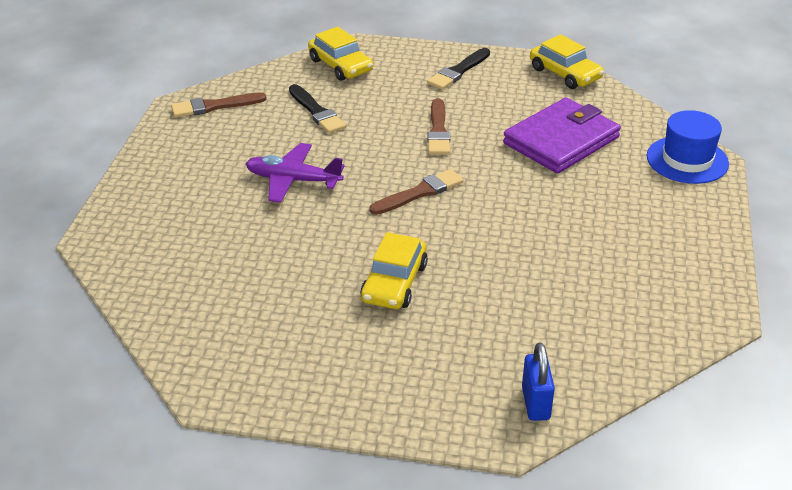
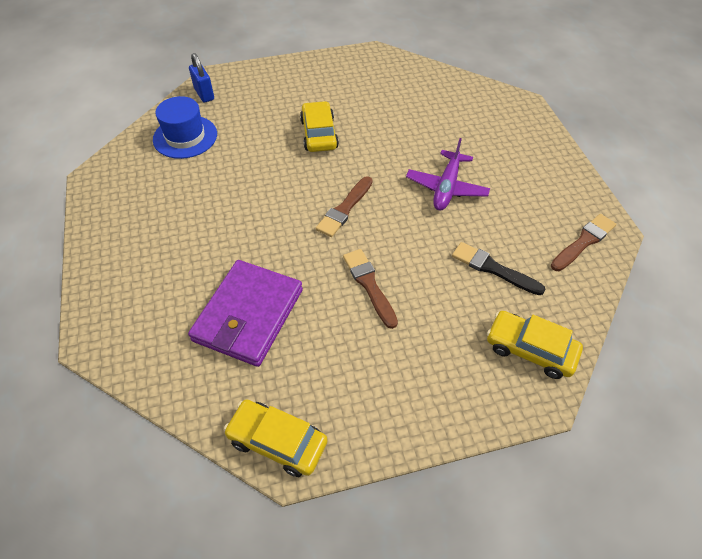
camera: 155 degrees right, 15 degrees up
purple plane [246,143,345,203] -> purple plane turned 120 degrees clockwise [406,138,490,211]
black brush [427,48,490,90] -> none
blue hat [647,110,729,184] -> blue hat moved to [153,96,217,159]

